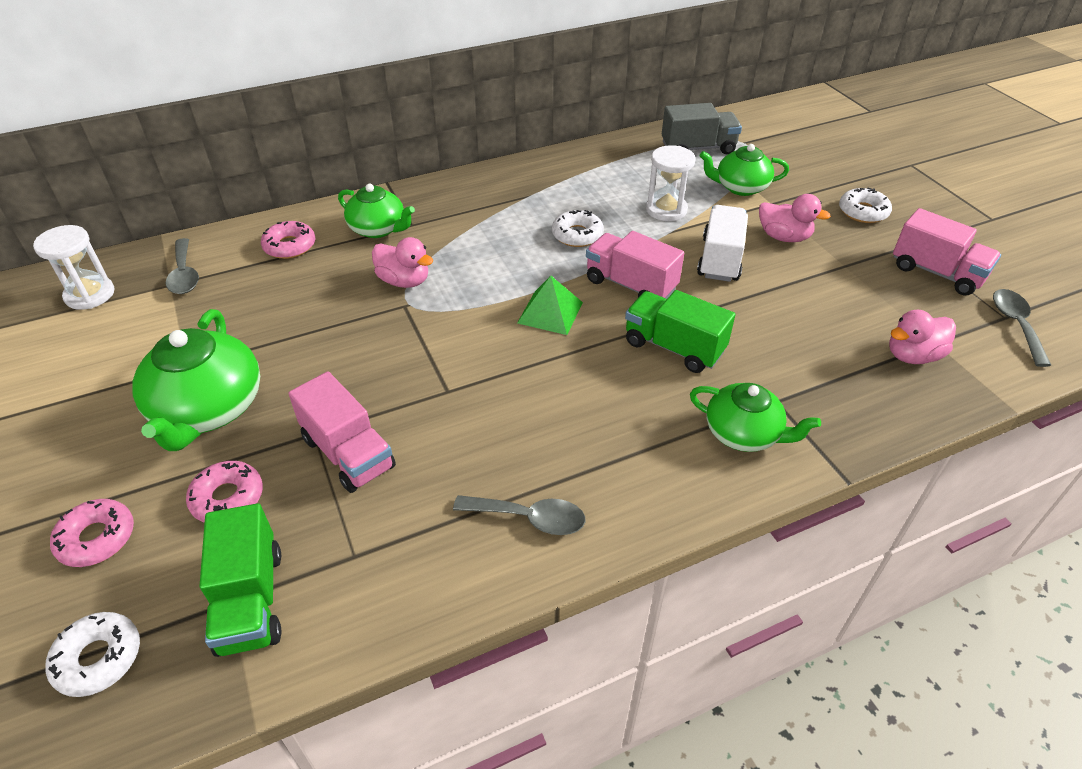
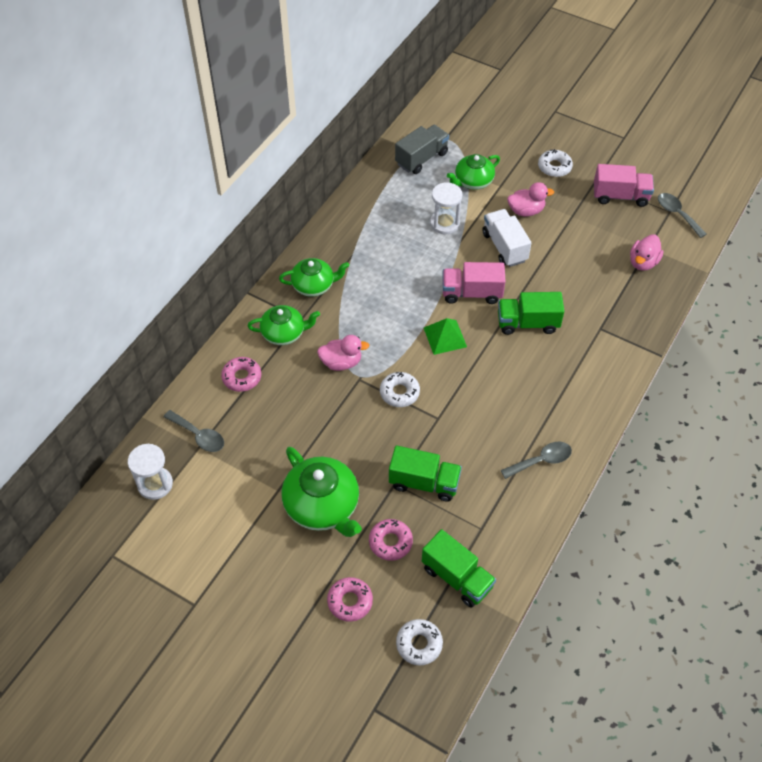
camera: 35 degrees left, 10 degrees up
pink truck [288,371,396,493] -> green truck [389,446,462,502]
white donut [552,210,604,247] -> white donut moved to [380,372,420,407]
green teapot [690,383,821,452] -> green teapot moved to [279,258,349,297]

